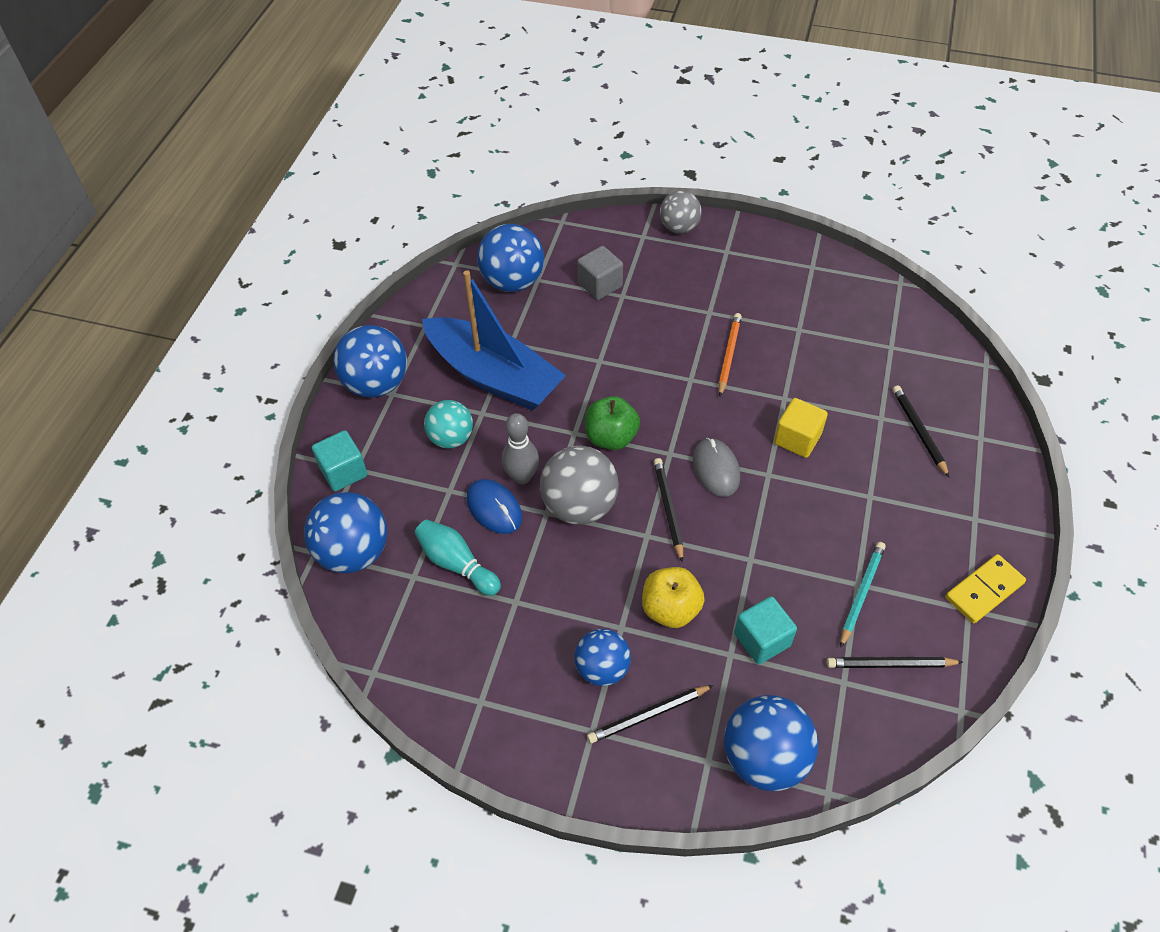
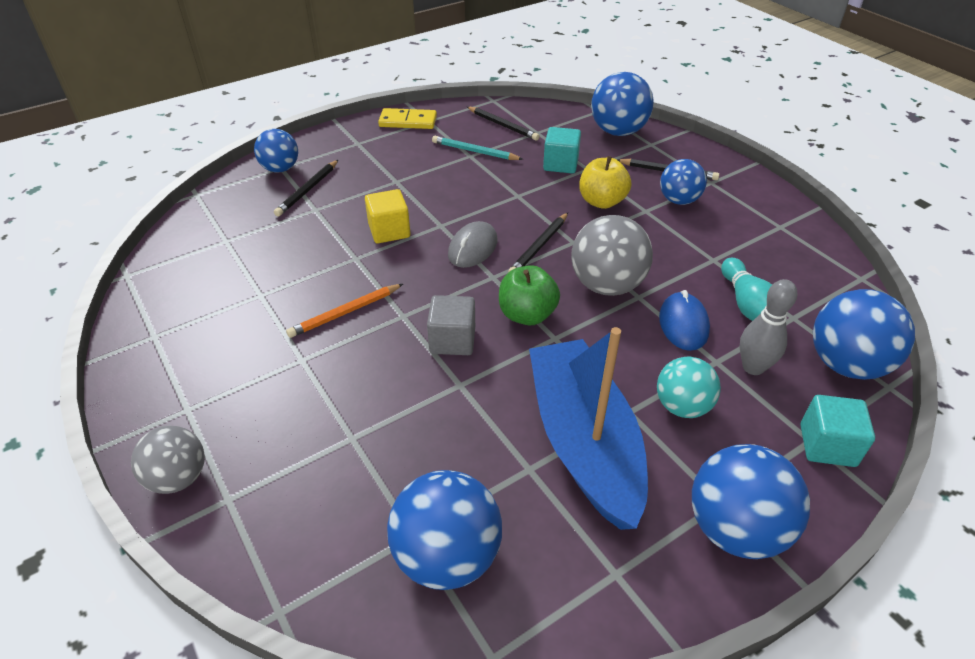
camera: 140 degrees left, 10 degrees down
grey bowling pin [502,413,539,484] -> grey bowling pin moved to [739,279,797,375]
grey cube [577,246,623,300] -> grey cube moved to [427,295,475,355]
turquoise pencil [840,542,886,648] -> turquoise pencil turned 45 degrees clockwise [432,136,523,160]
none -> blue ball [254,129,298,173]

